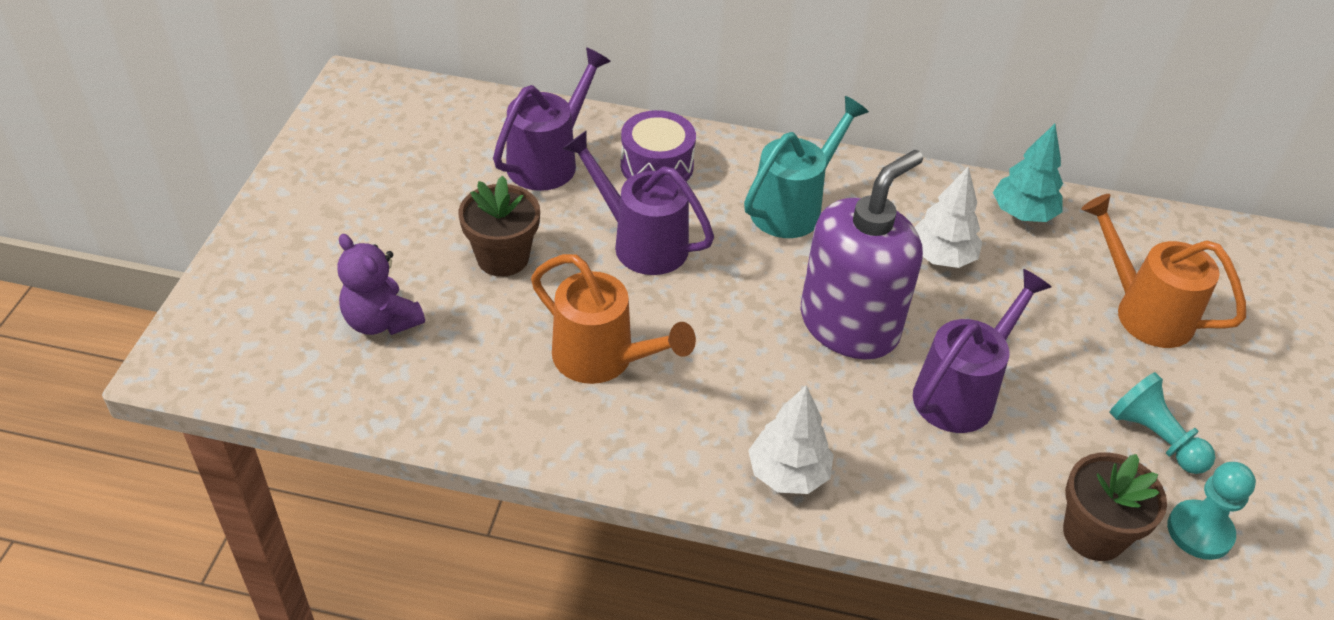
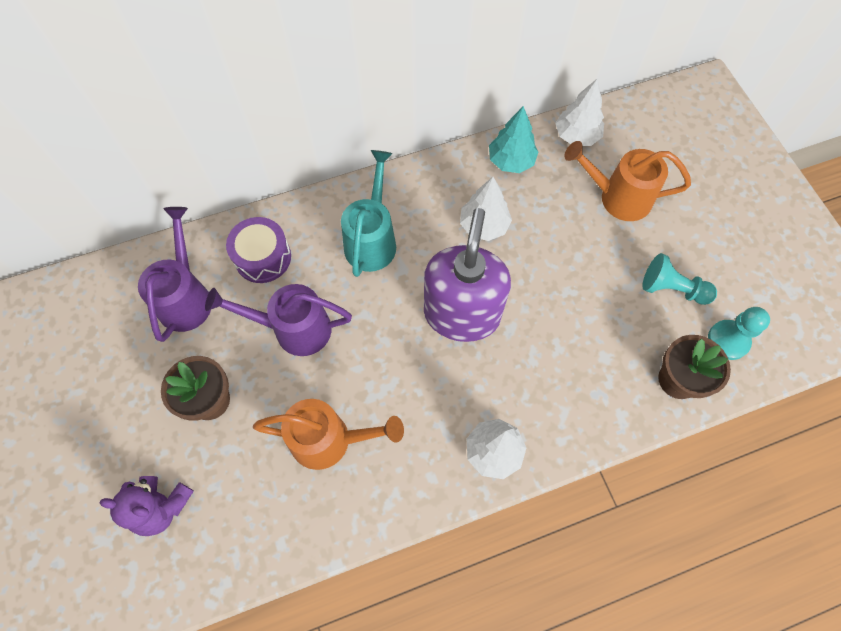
camera: 30 degrees left, 20 degrees up
purple watering can [913,269,1051,433] -> none
none -> white tree [555,79,604,146]

